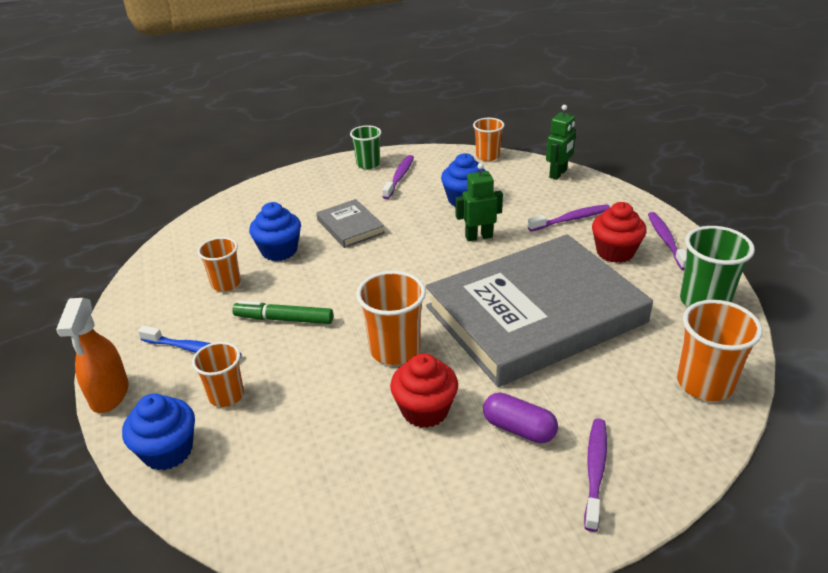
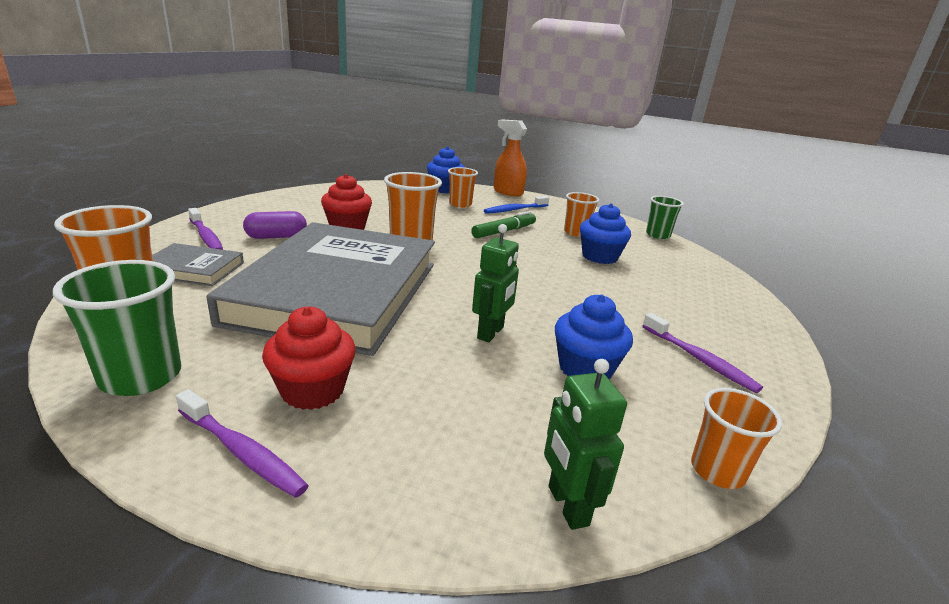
camera: 125 degrees right, 10 degrees down
grey book [316,199,385,248] -> grey book moved to [152,243,244,286]
green cup [350,125,381,169] -> green cup moved to [646,196,684,239]
purple toothbrush [527,204,610,231] -> none

